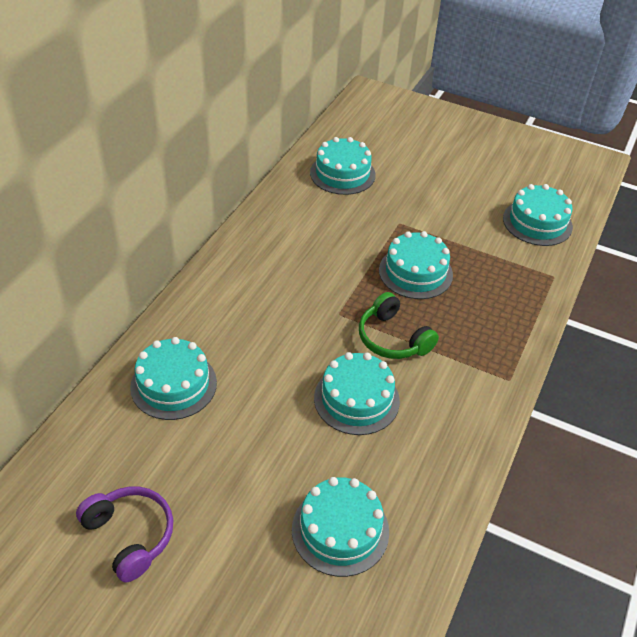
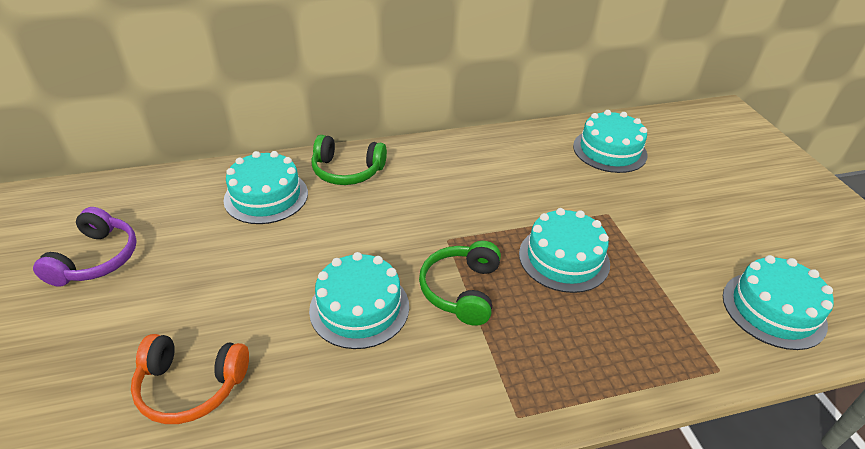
camera: 50 degrees right, 5 degrees down
turquoise cake [292,477,389,577] -> orange headphones [131,334,249,424]
none -> green headphones [311,135,387,185]

